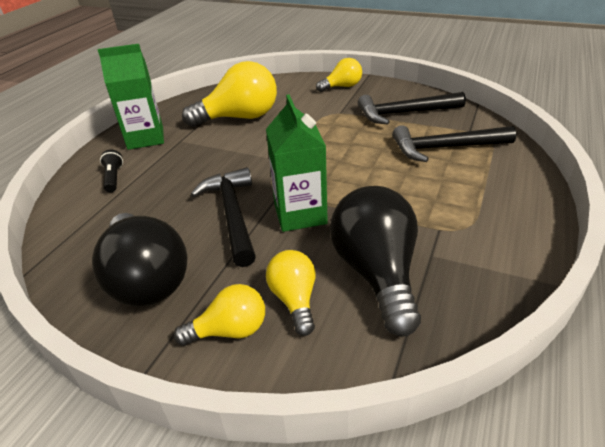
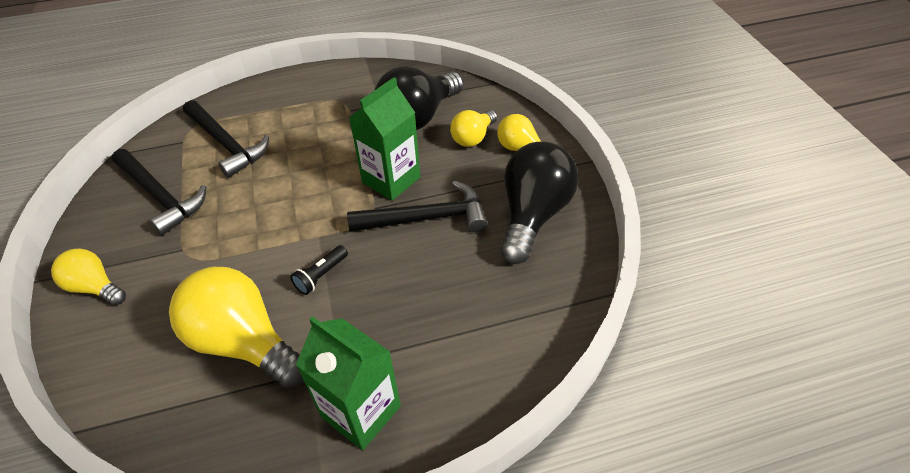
camera: 130 degrees left, 10 degrees up
black flashlight [100,150,123,192] -> black flashlight moved to [290,245,348,295]
black hammer [191,167,256,267] -> black hammer turned 135 degrees counterclockwise [347,181,488,233]

